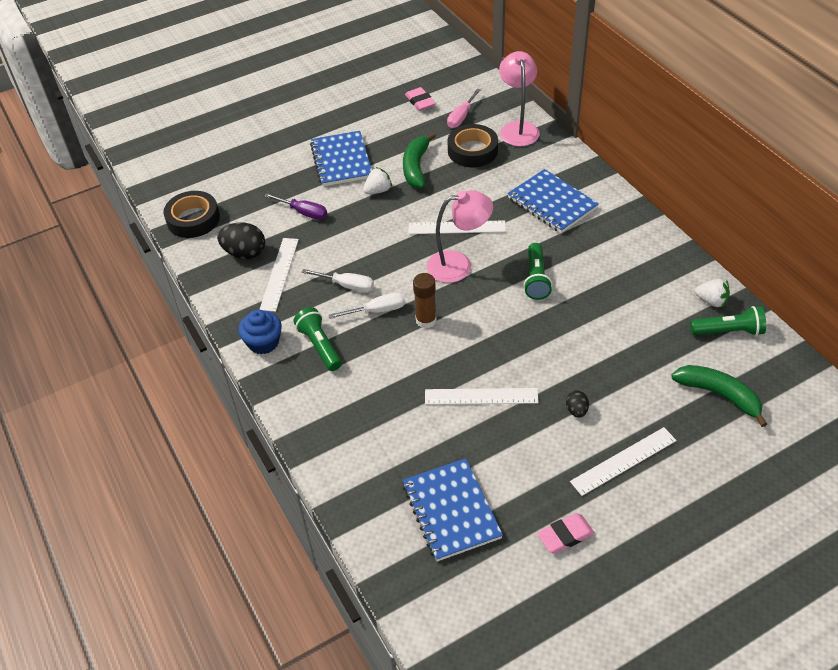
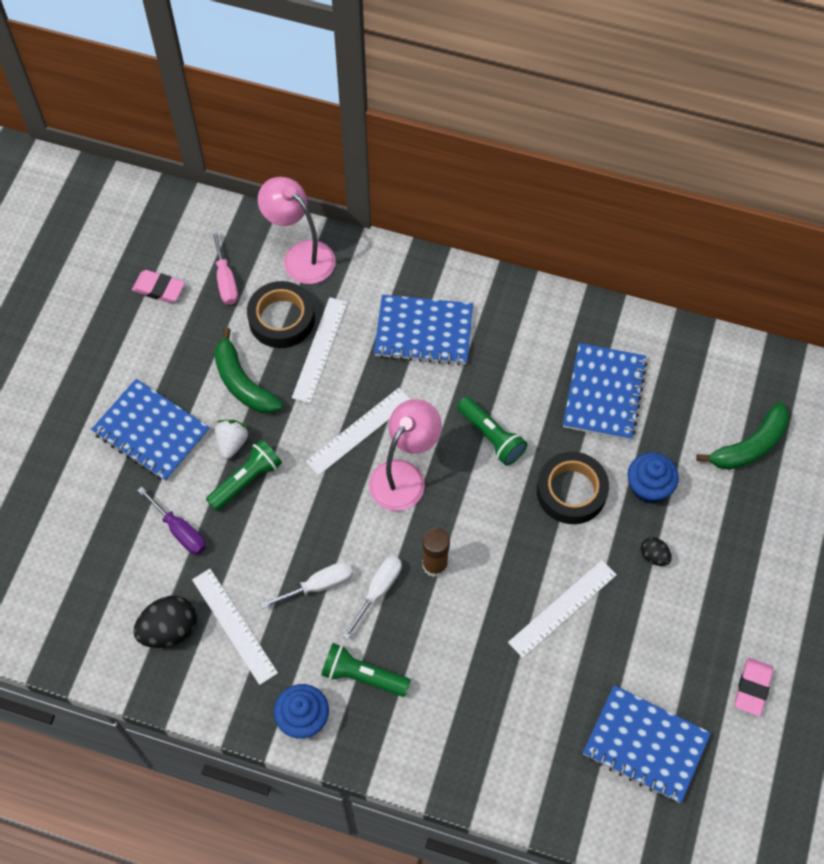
camera: 45 degrees left, 15 degrees up
black tape [163,191,220,238] -> black tape moved to [537,452,609,524]
purple screwdriver [265,193,327,220] -> purple screwdriver turned 60 degrees clockwise [137,486,206,555]
white ruler [570,427,677,496] -> white ruler moved to [292,297,348,403]
green banana [671,365,767,427] -> green banana turned 150 degrees clockwise [696,402,789,470]
green flashlight [690,306,766,336] -> green flashlight moved to [206,440,282,511]
white strawberry [695,279,730,308] -> none
none -> blue notebook [563,343,648,441]
none -> blue cupcake [627,452,679,503]

